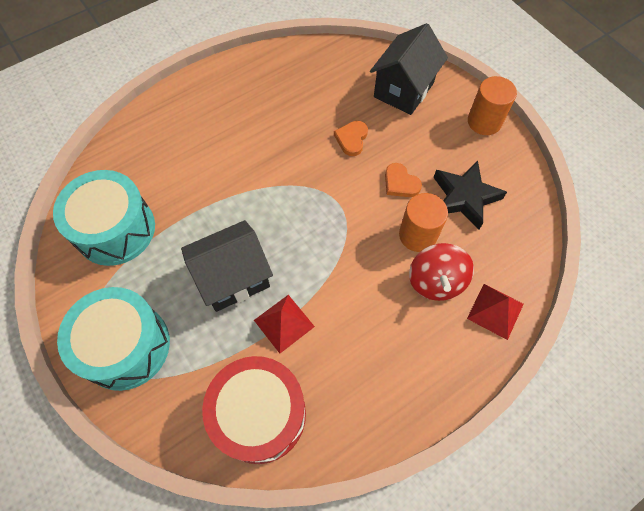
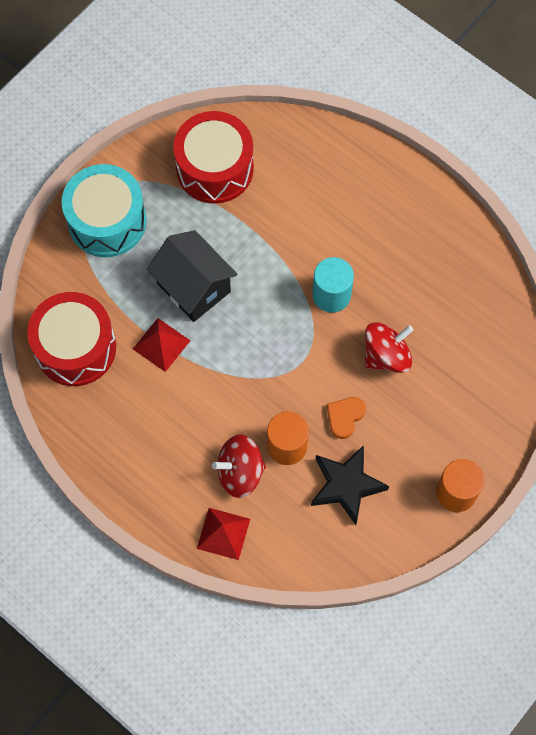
camera: 75 degrees right, 5 degrees up
turquoise drum [53,170,155,266] -> red drum [173,111,254,204]
orange heart [334,121,368,156] -> red spinning top [365,322,413,373]
black house [370,23,448,115] -> none
none -> turquoise cylinder [312,257,354,313]

